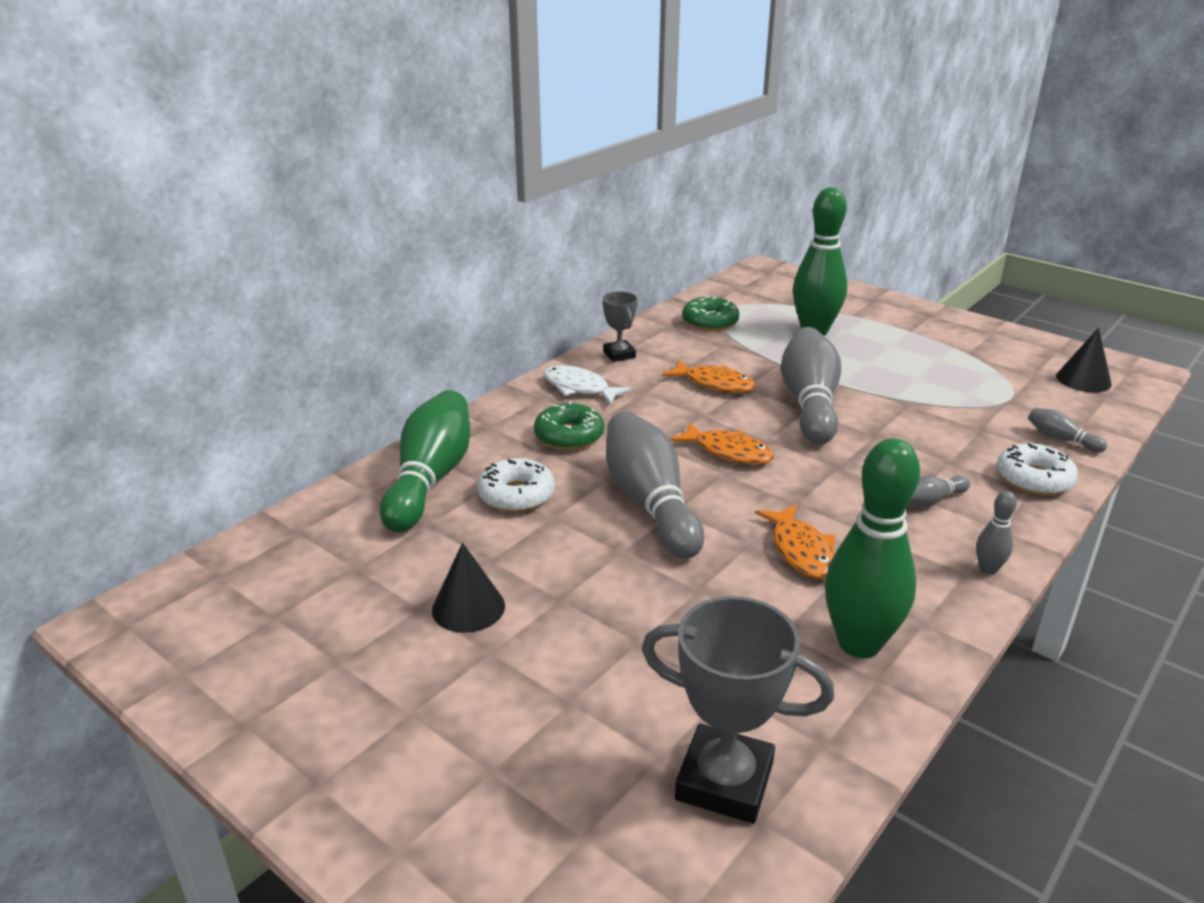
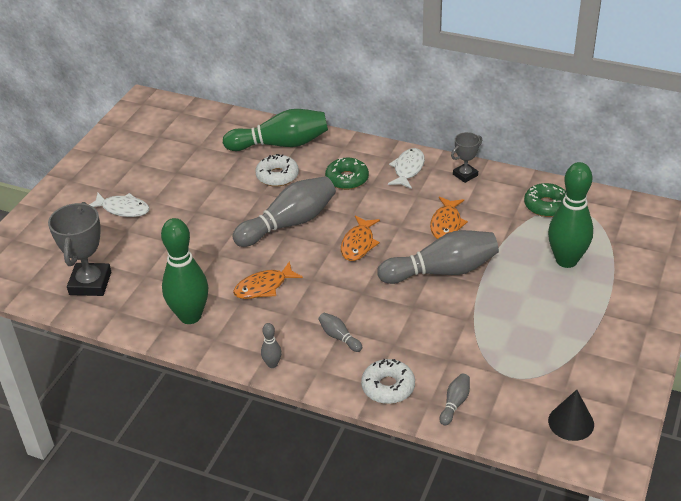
camera: 75 degrees right, 10 degrees up
black cone [432,543,505,633] -> none
none -> white fish [89,193,150,217]

